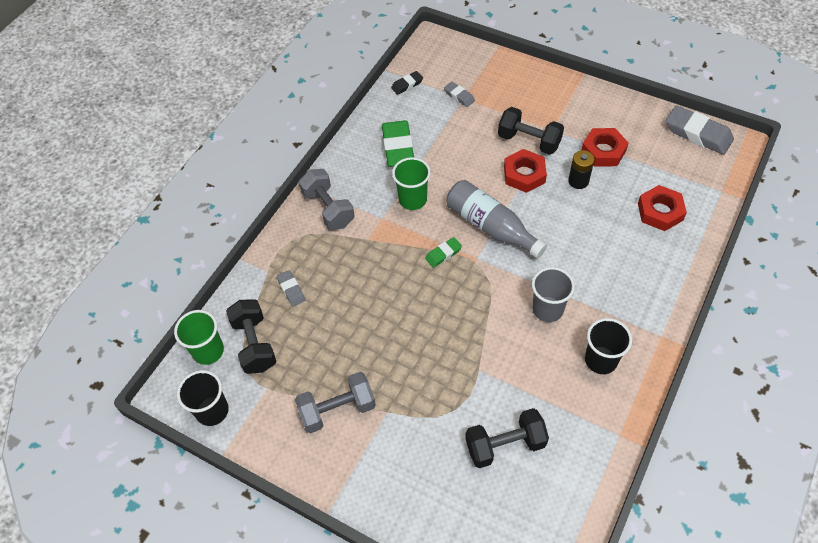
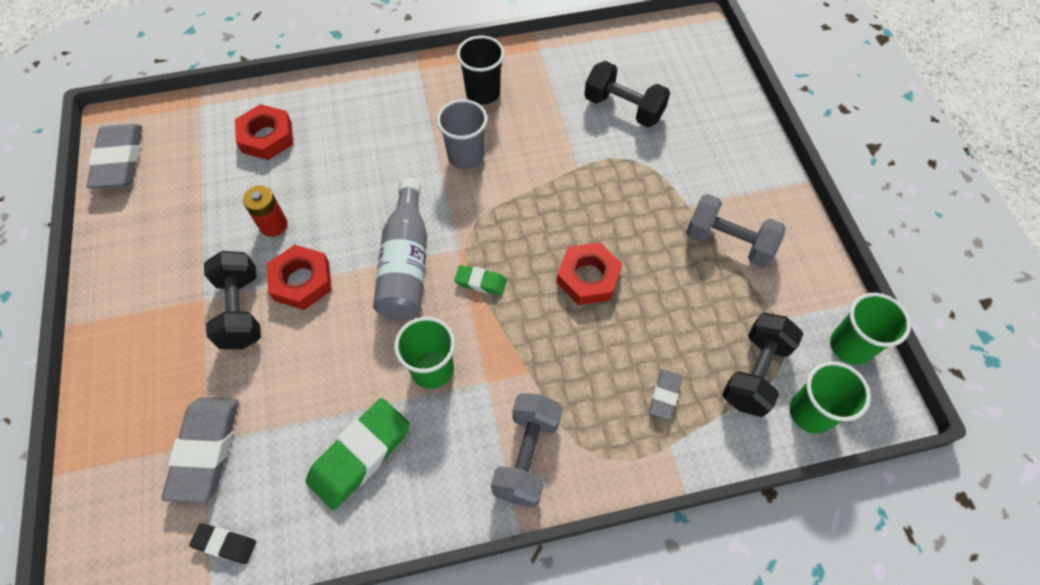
camera: 135 degrees left, 5 degrees up
black cup [177,370,229,426] -> green cup [830,293,911,365]
grey eraser [444,82,475,107] -> grey eraser [162,397,239,503], size x1.95
black battery [568,150,595,189] -> red battery [243,185,288,237]
red nut [581,128,629,166] -> red nut moved to [557,242,622,305]

